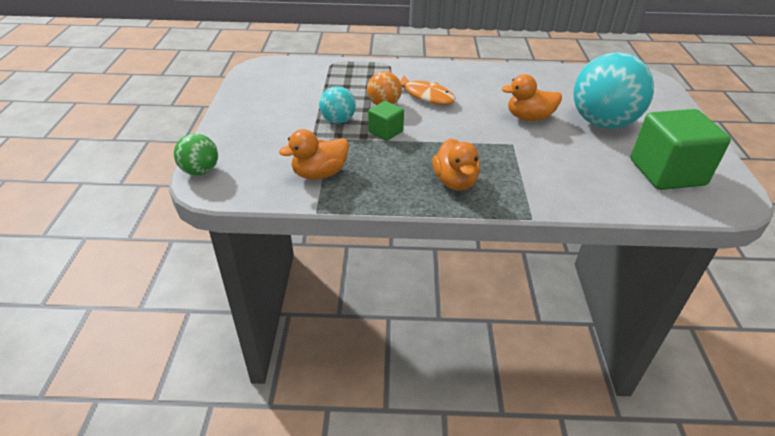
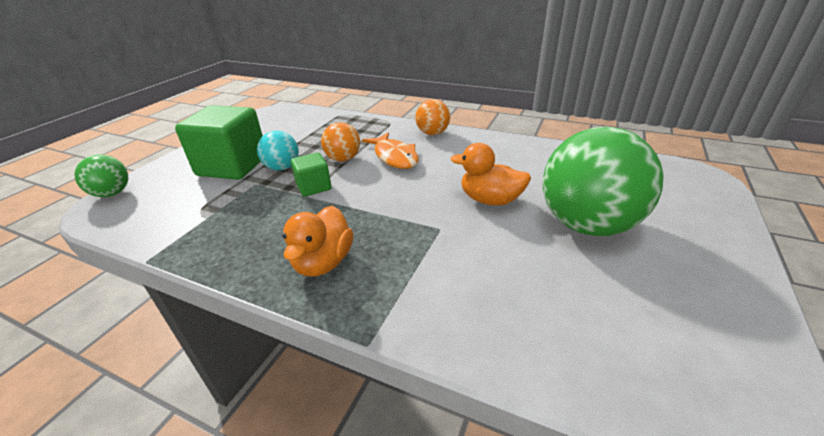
camera: 25 degrees right, 5 degrees down
orange duck [279,129,349,179] -> none
turquoise ball [573,52,654,129] -> green ball [543,127,664,236]
green cube [631,109,731,190] -> green cube moved to [175,105,263,180]
none -> orange ball [415,99,450,135]

